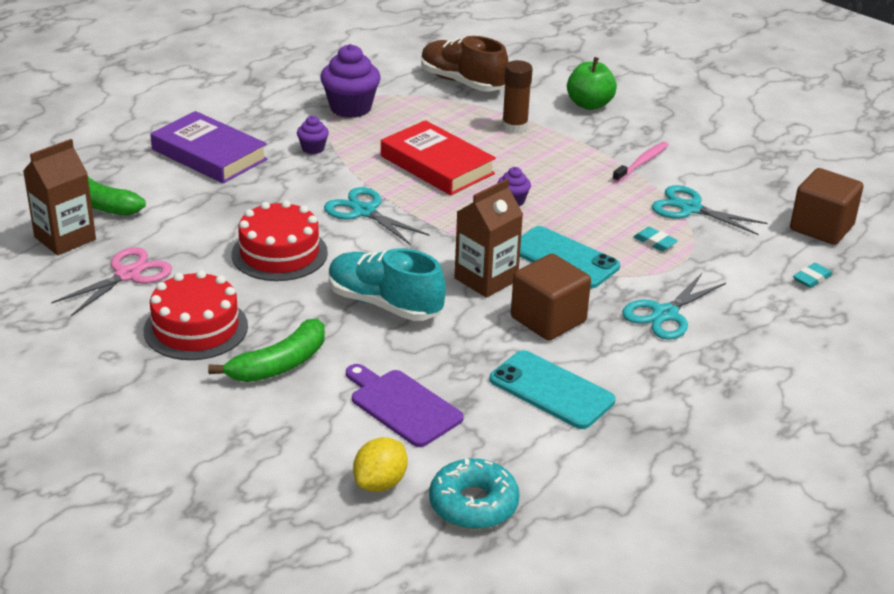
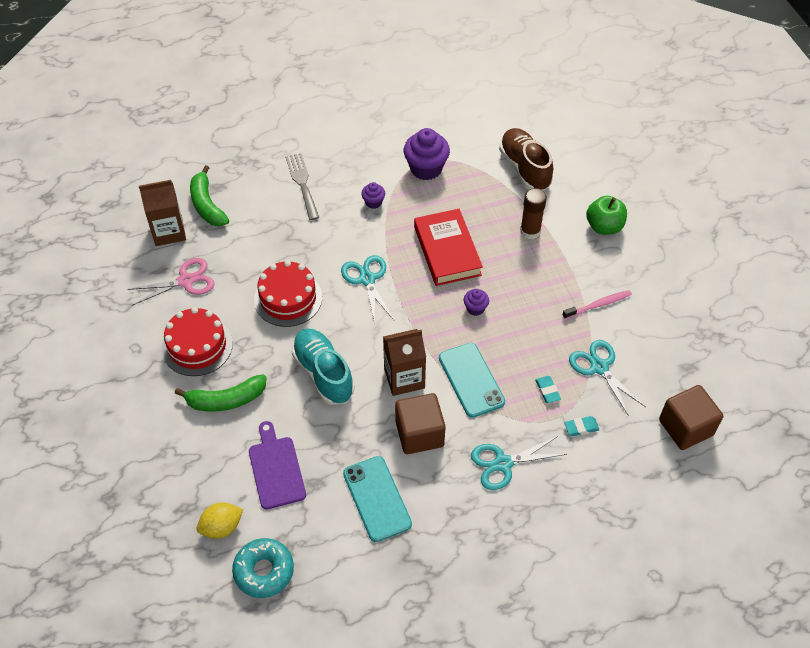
camera: 30 degrees right, 20 degrees up
purple book [150,111,267,184] -> grey fork [285,153,320,220]
turquoise eraser [793,263,832,288] -> turquoise eraser moved to [564,416,599,436]

